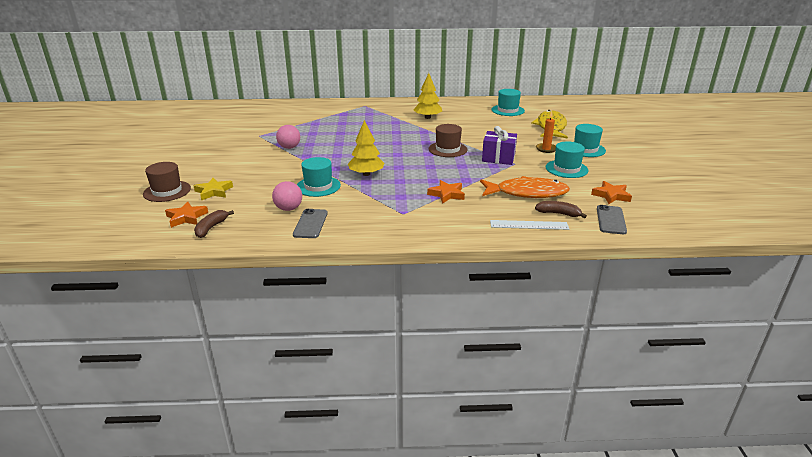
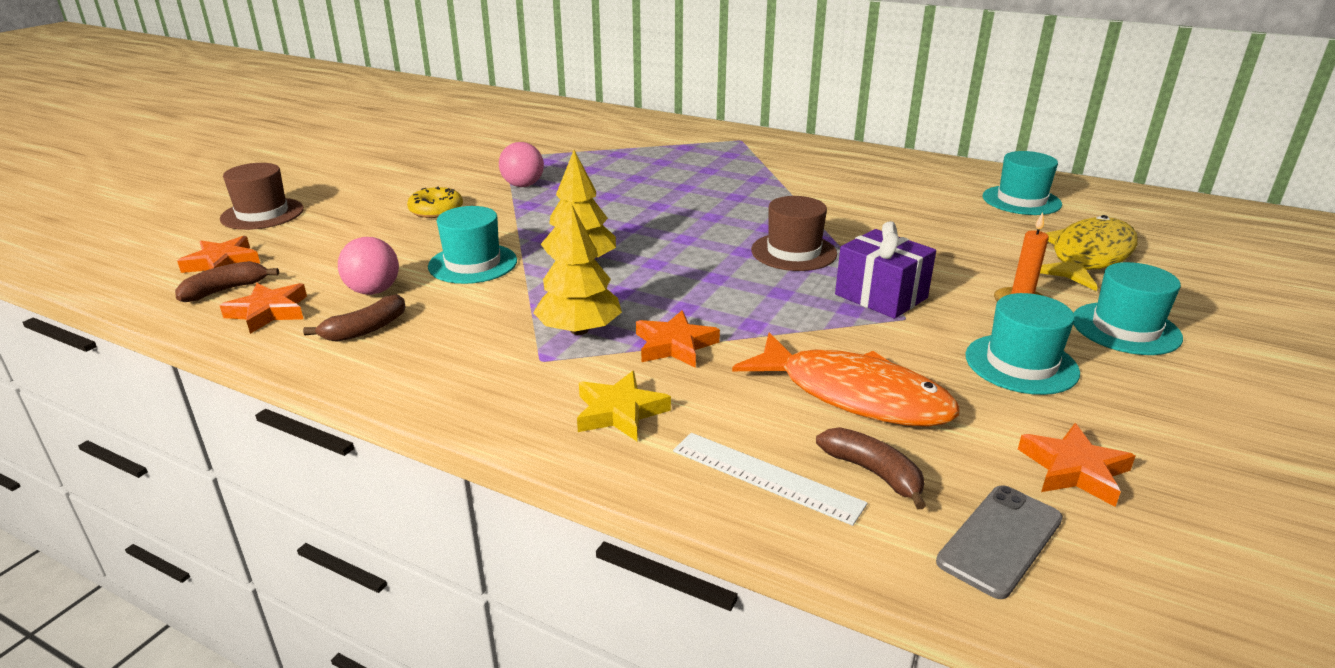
camera: 30 degrees right, 0 degrees up
yellow star [194,178,233,200] -> yellow star moved to [577,371,671,441]
grey phone [293,209,328,238] -> brown banana [303,294,406,342]
yellow tree [413,73,442,119] -> yellow tree moved to [533,204,622,335]
none -> orange star [219,283,307,334]
none -> yellow donut [407,187,463,218]

